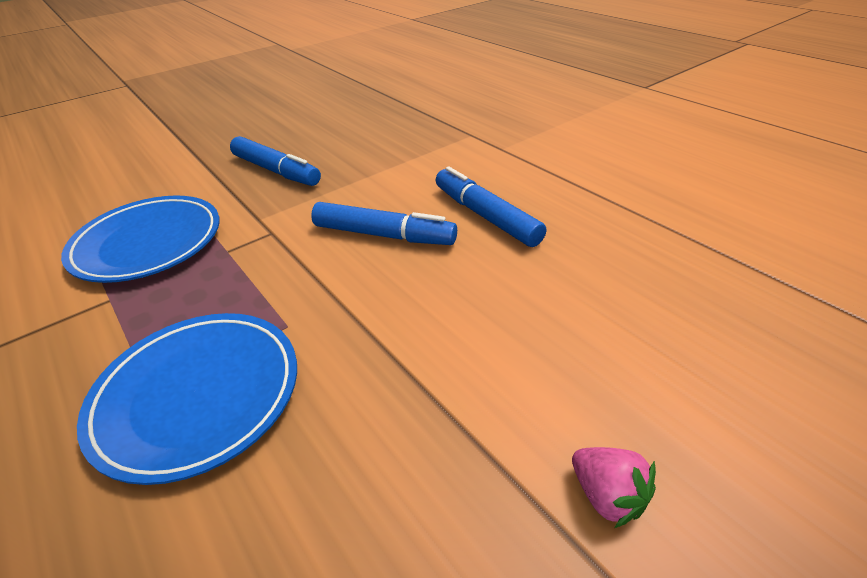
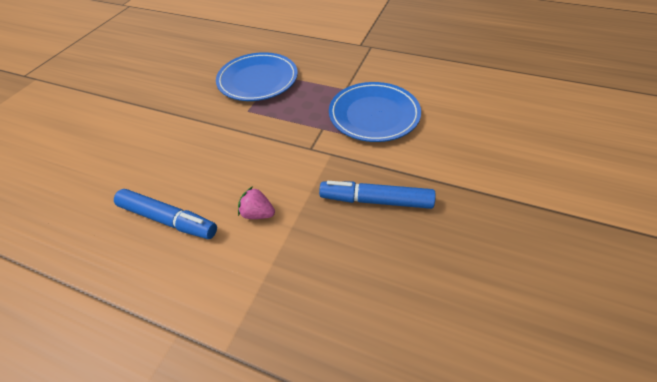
camera: 150 degrees right, 10 degrees up
blue marker [311,202,457,245] -> none
pink strawberry [572,447,656,528] -> pink strawberry moved to [238,186,275,219]

